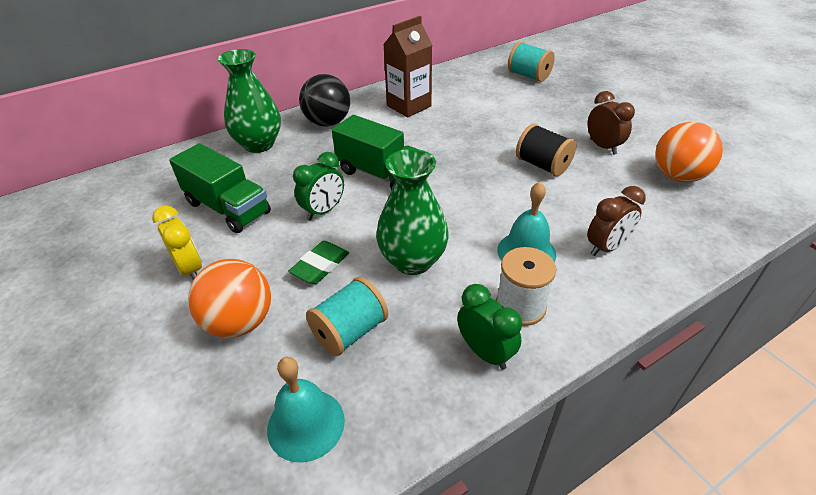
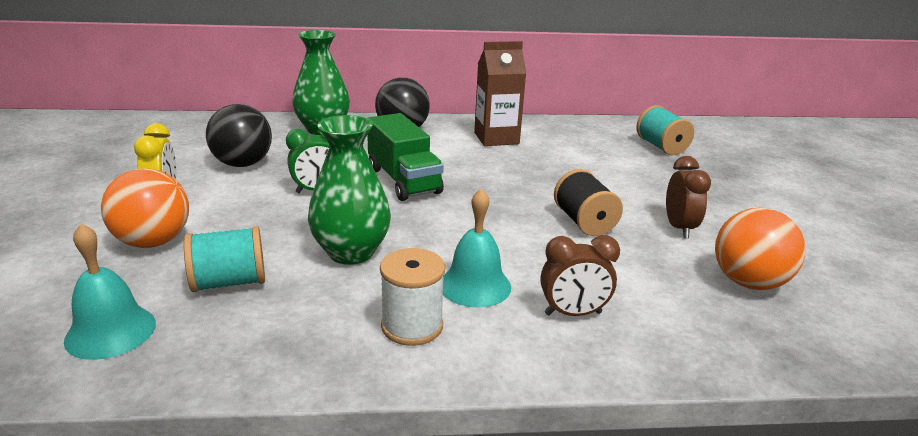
camera: 25 degrees right, 15 degrees down
green truck [169,143,271,233] -> black ball [206,104,272,167]
green eraser [288,241,349,284] -> none
green clock [457,284,522,370] -> none

